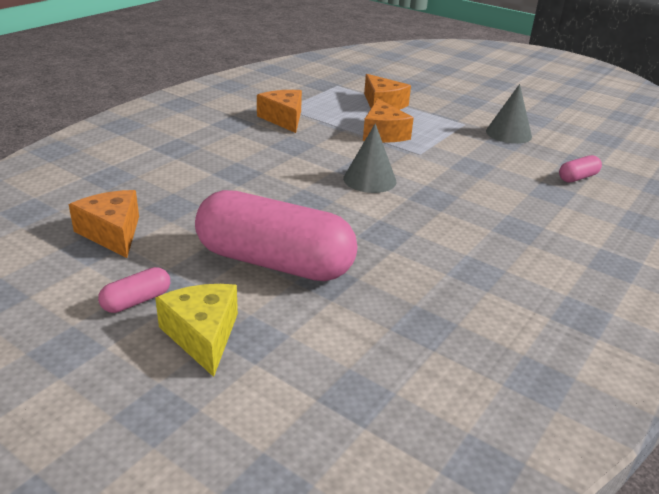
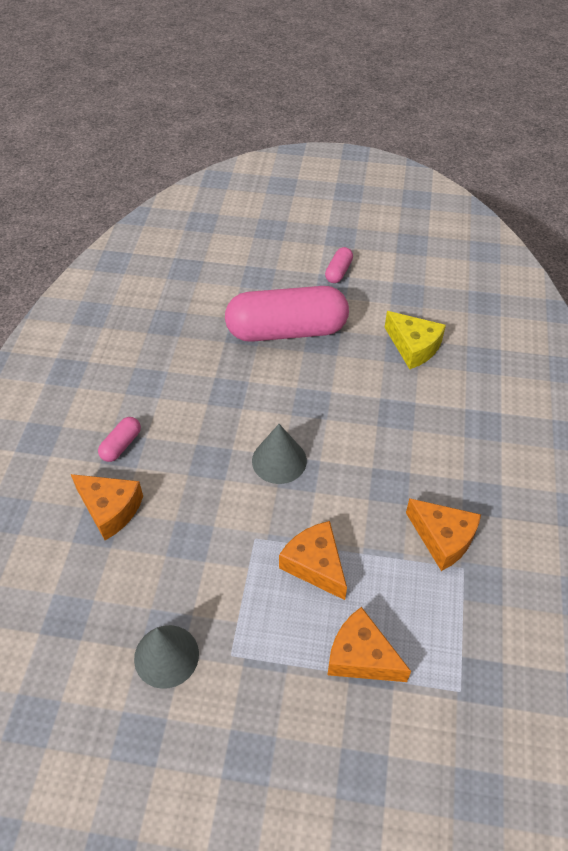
camera: 155 degrees right, 20 degrees up
orange cheese [69,190,139,258] -> orange cheese moved to [71,474,143,540]
yellow cheese [155,284,238,377] -> yellow cheese moved to [385,311,446,369]
pink capsule [559,155,602,182] -> pink capsule moved to [98,417,141,462]

